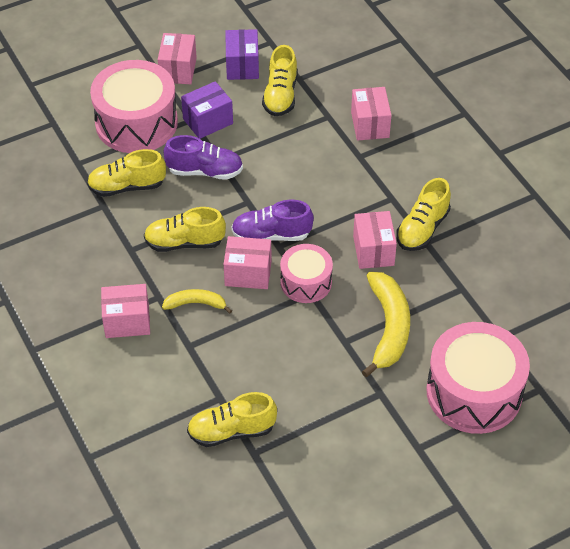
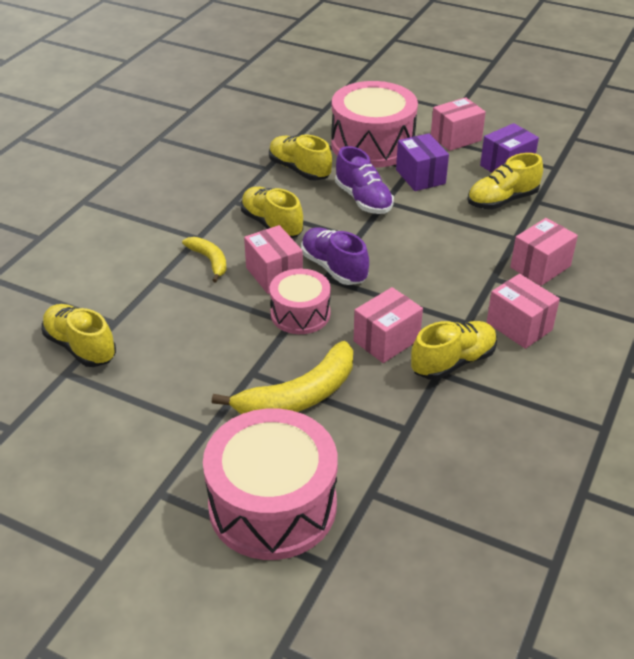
camera: 55 degrees right, 10 degrees down
pink box [101,284,150,338] -> pink box moved to [487,274,560,349]
purple box [181,81,233,139] -> purple box turned 45 degrees clockwise [396,133,449,191]
yellow shoe [396,178,451,251] -> yellow shoe turned 150 degrees clockwise [411,321,497,380]

